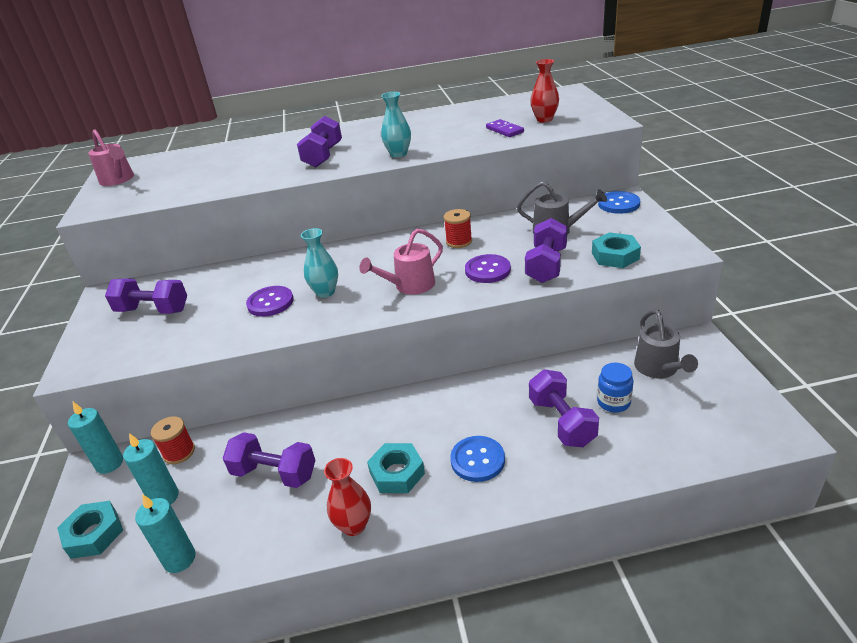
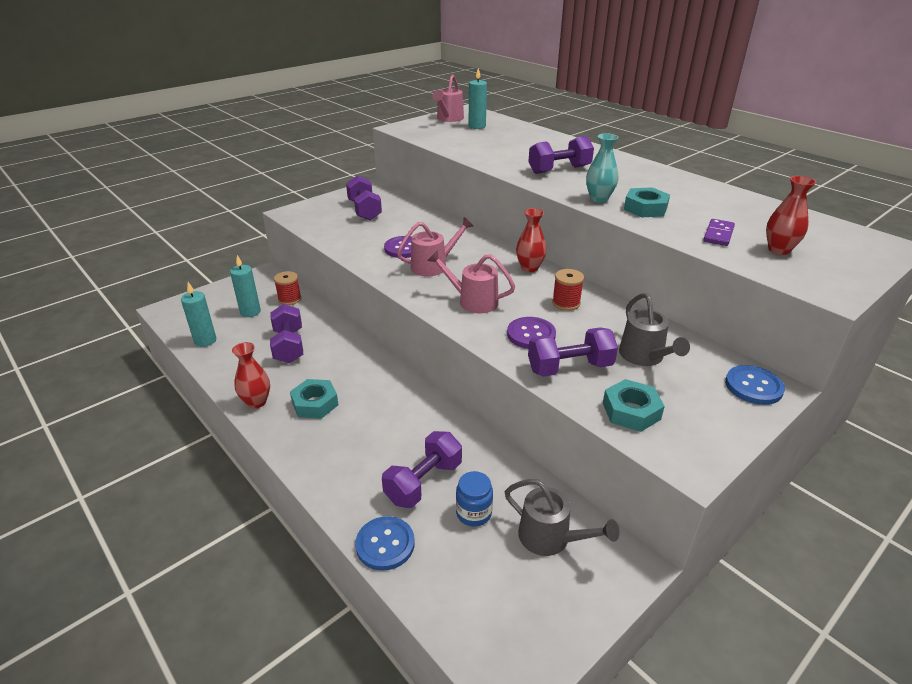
camera: 55 degrees right, 0 degrees up
turquoise nut [57,501,123,559] -> turquoise nut moved to [624,187,670,218]
turquoise candle [68,402,123,474] -> turquoise candle moved to [468,68,487,129]
turquoise vase [301,228,338,298] -> pink watering can [397,217,474,276]
blue button [450,436,505,482] -> blue button moved to [355,516,415,571]
grey watering can [634,309,698,379] -> grey watering can turned 105 degrees counterclockwise [505,479,619,556]
none -> red vase [516,208,547,272]

